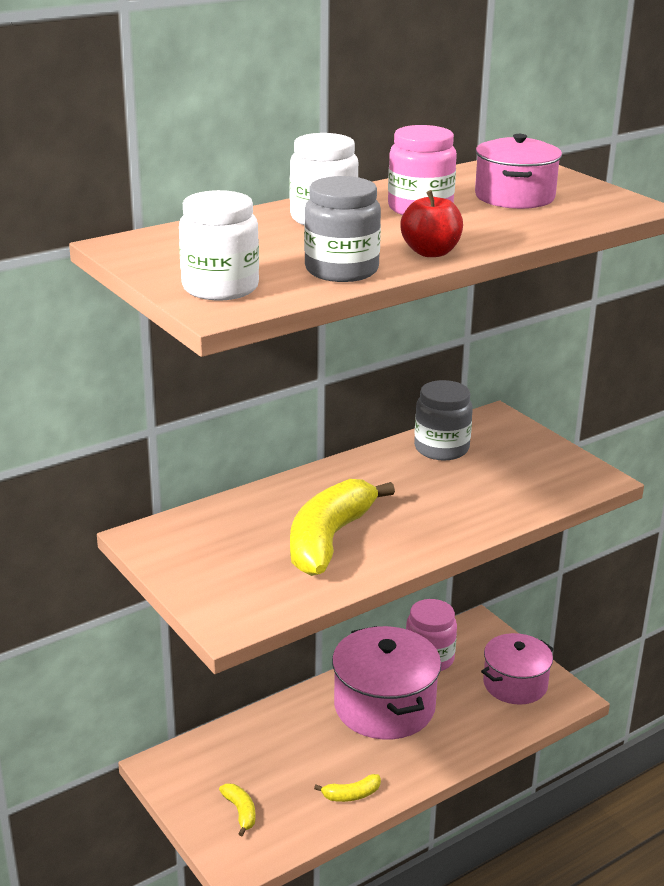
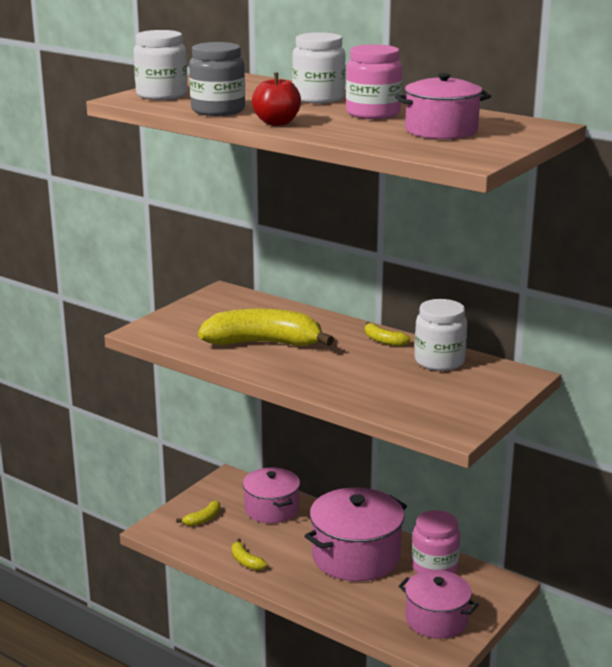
camera: 70 degrees right, 5 degrees down
grey jar [414,380,473,460] -> white jar [414,299,467,371]
none -> pink pot [243,468,300,523]
none -> yellow banana [365,322,411,346]

